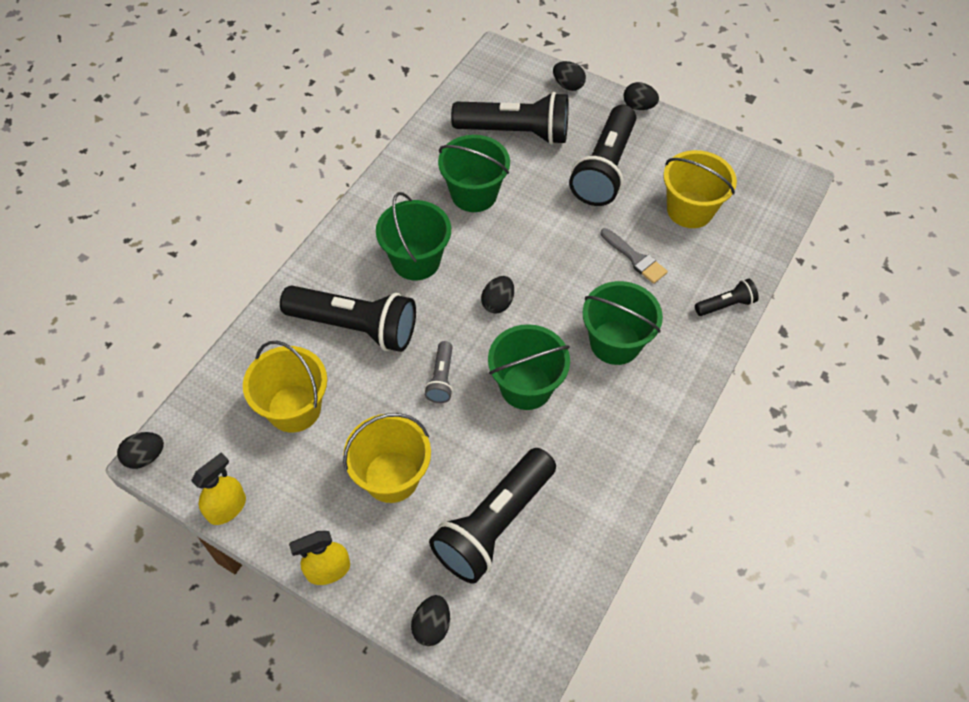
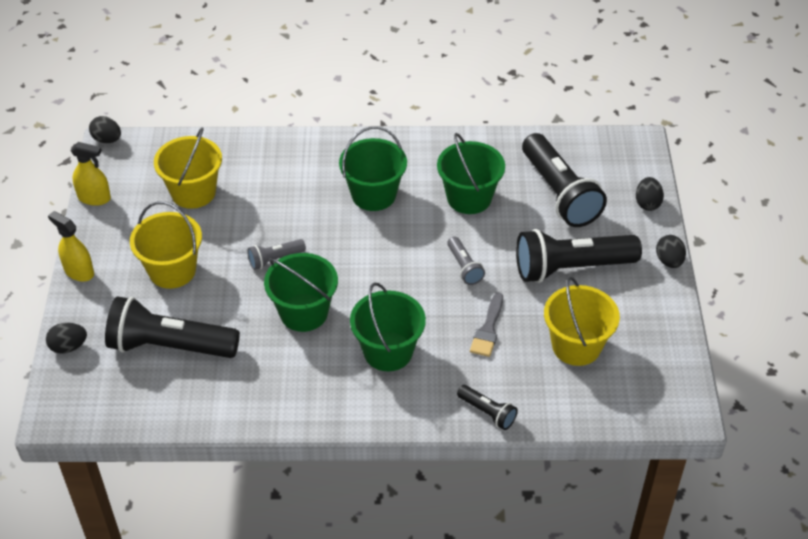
camera: 60 degrees right, 10 degrees down
black flashlight [280,285,416,352] -> none
black egg [481,276,514,314] -> none
none -> grey flashlight [447,236,485,285]

